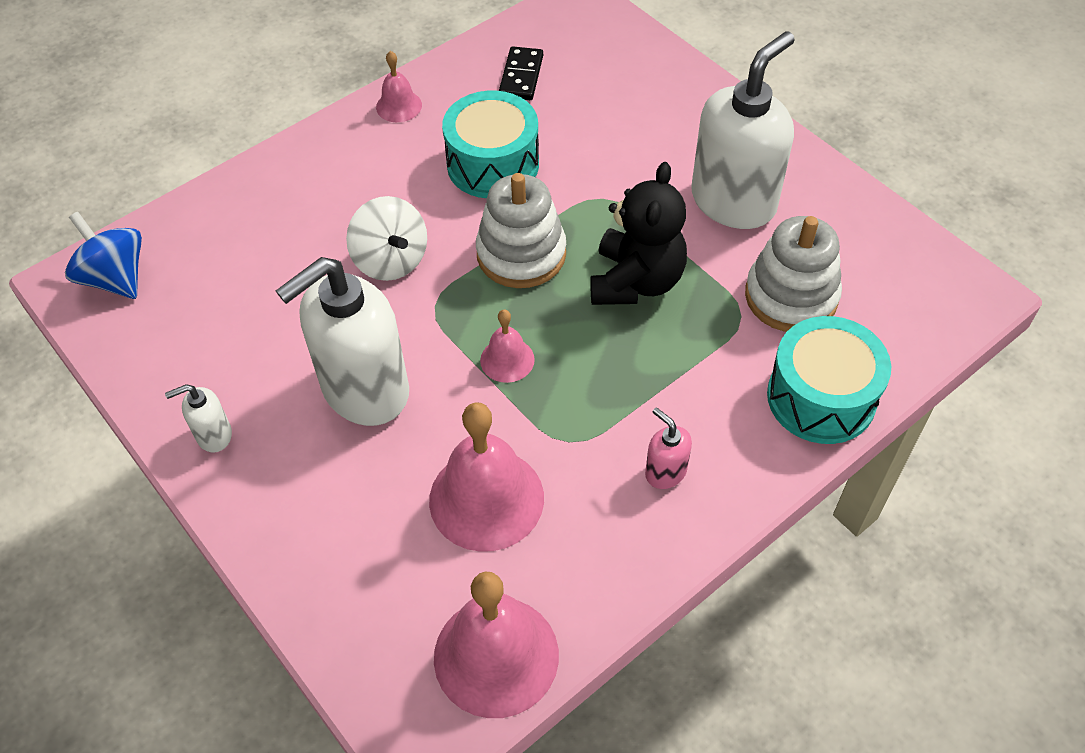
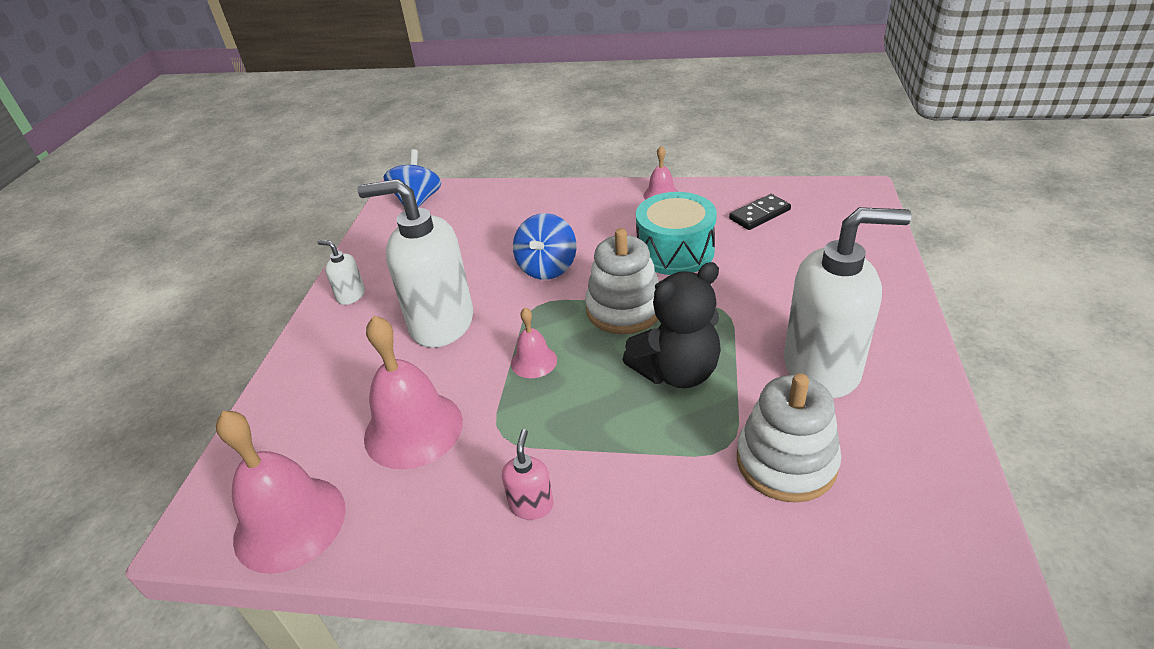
camera: 50 degrees right, 15 degrees down
white spinning top [346,196,427,281] -> blue spinning top [513,213,576,280]
turquoise drum [767,316,891,444] -> none

